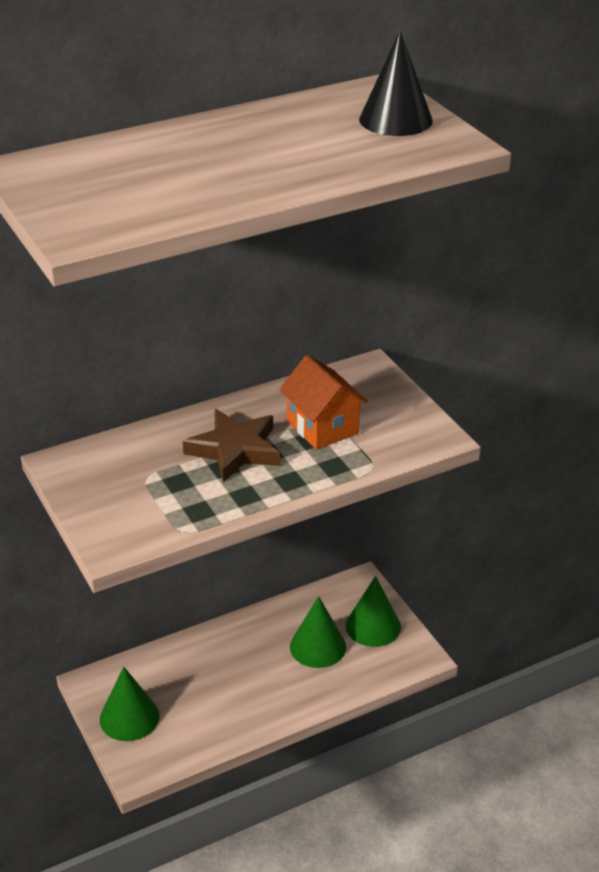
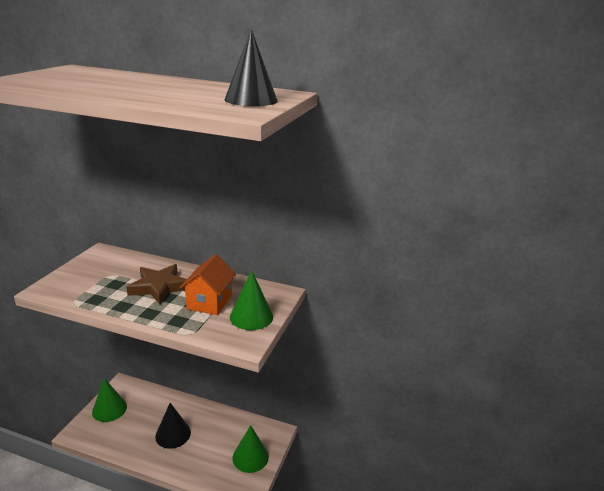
camera: 45 degrees right, 10 degrees down
green cone [290,596,346,668] -> green cone moved to [230,270,273,330]
none -> black cone [155,403,191,449]

